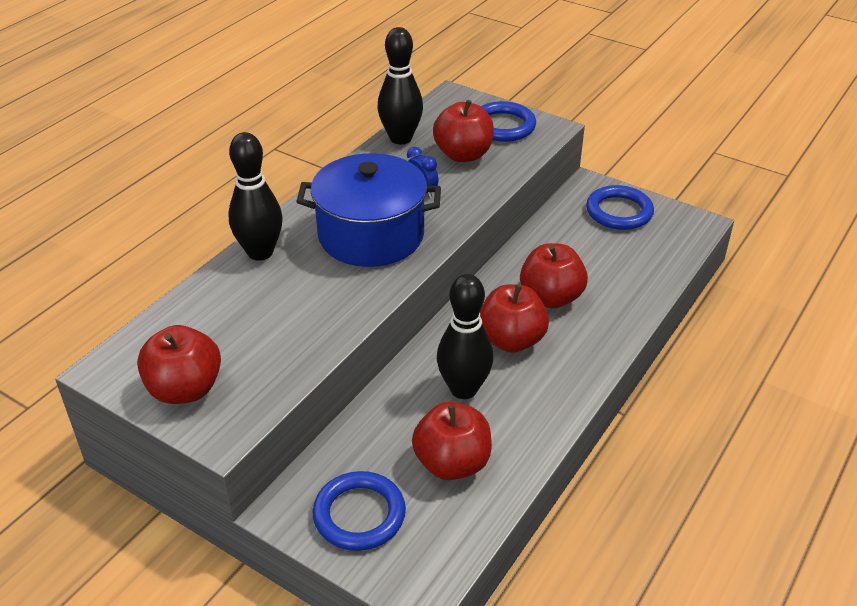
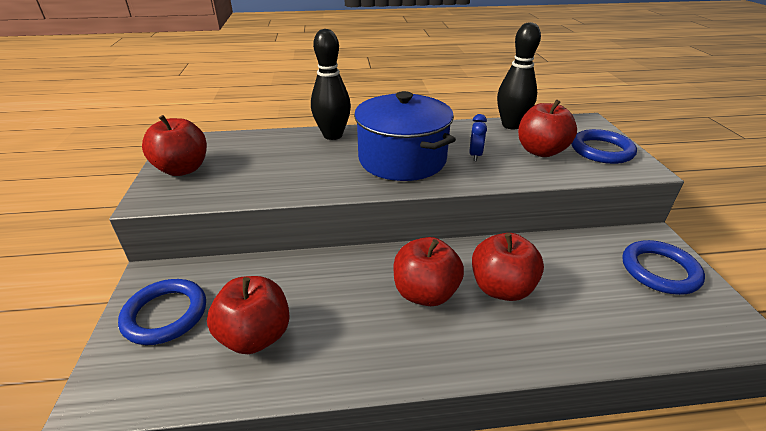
camera: 50 degrees right, 5 degrees down
black bowling pin [437,274,493,399] -> none

